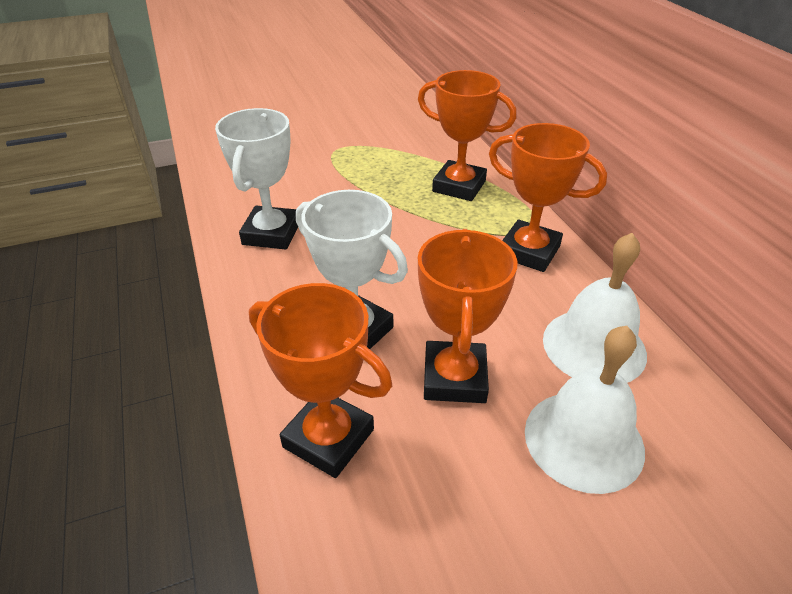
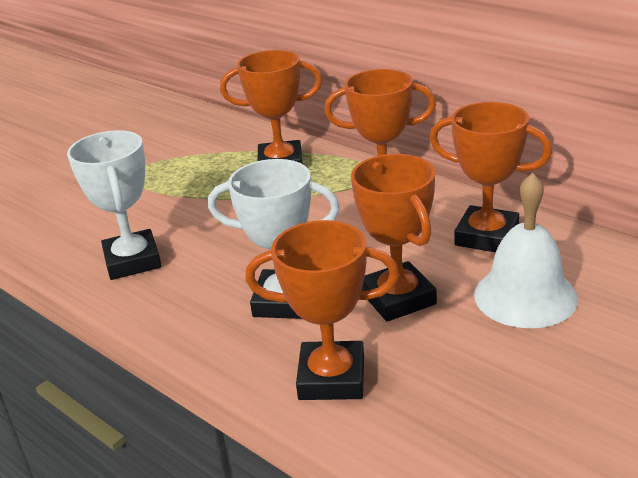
camera: 25 degrees left, 10 degrees down
white bell [543,233,647,383] -> orange trophy [430,102,552,252]

